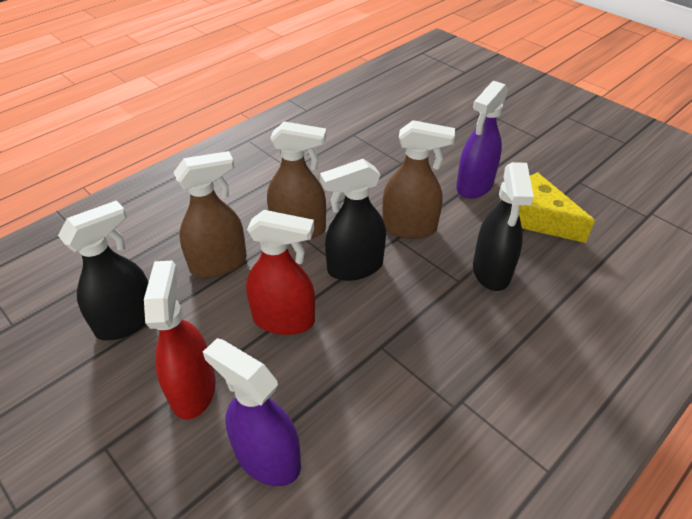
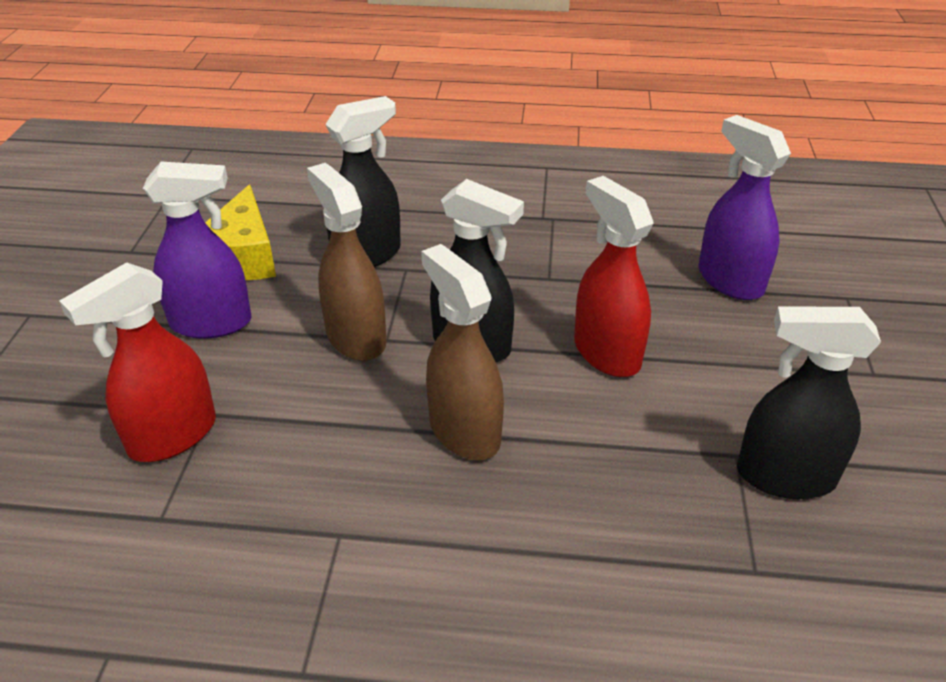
camera: 130 degrees left, 5 degrees down
red spray bottle [144,261,215,420] -> red spray bottle moved to [59,262,216,462]
brown spray bottle [174,151,247,278] -> none
purple spray bottle [203,338,301,486] -> purple spray bottle turned 150 degrees clockwise [698,115,791,300]

